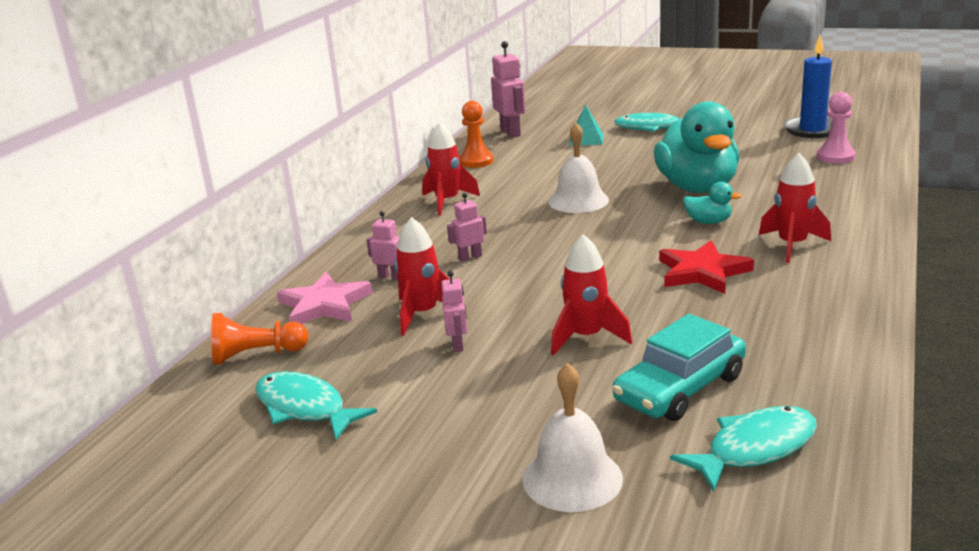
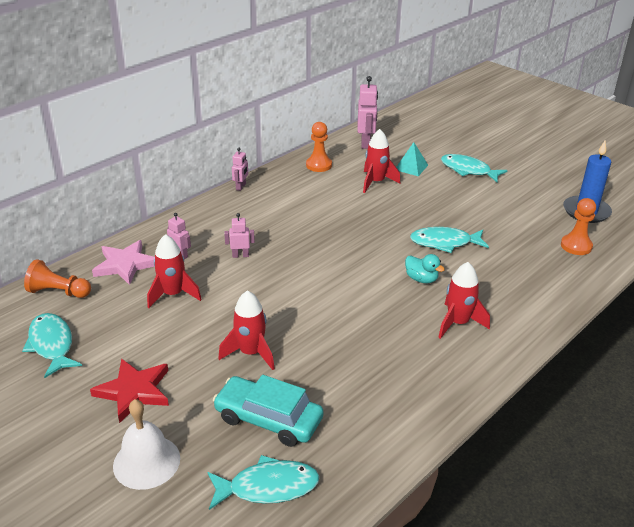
camera: 20 degrees right, 10 degrees up
red rocket [422,122,480,216] -> red rocket moved to [363,129,401,193]
pink robot [442,271,467,352] -> pink robot moved to [232,148,248,191]
white bell [549,123,609,213] -> none
turquoise car [612,314,746,421] -> turquoise car turned 45 degrees clockwise [213,375,324,447]
turquoise duck [654,101,739,193] -> turquoise fish [410,227,489,253]
red star [659,240,754,294] -> red star moved to [90,358,169,423]
pink pawn [816,92,856,164] -> orange pawn [561,198,596,255]

